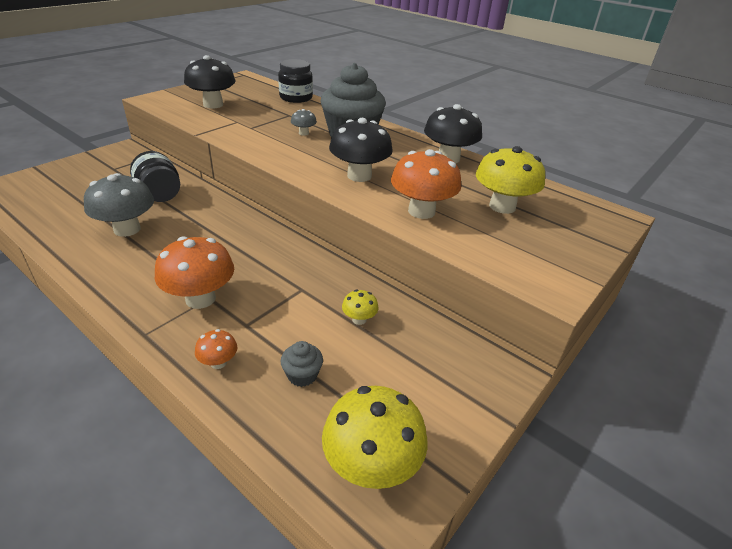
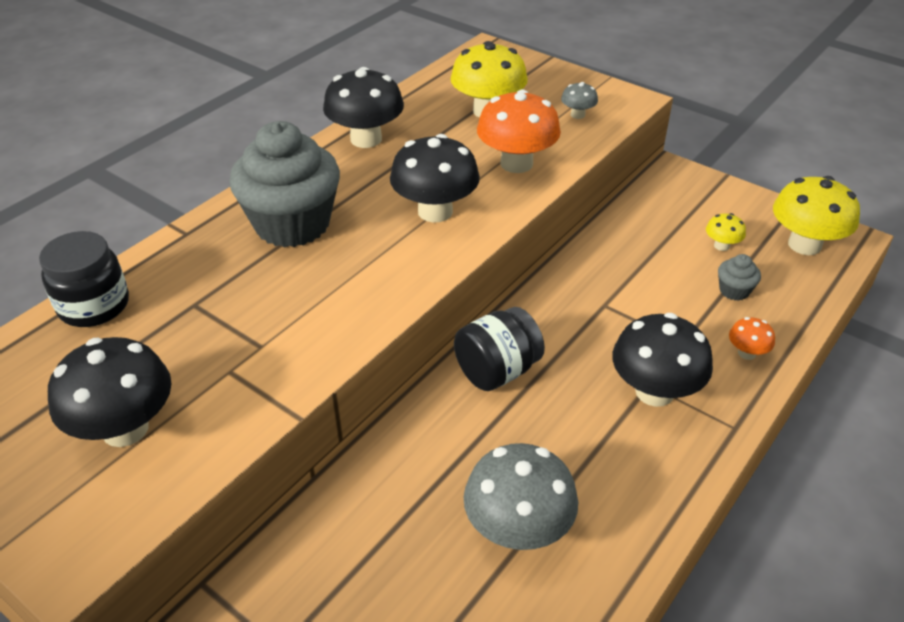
camera: 90 degrees left, 5 degrees up
black jar [130,151,180,202] -> black jar moved to [454,307,545,391]
orange mushroom [155,236,234,309] -> black mushroom [612,313,713,407]
grey mushroom [291,109,317,136] -> grey mushroom moved to [561,82,598,119]
yellow mushroom [342,290,379,325] -> yellow mushroom moved to [706,213,746,251]

